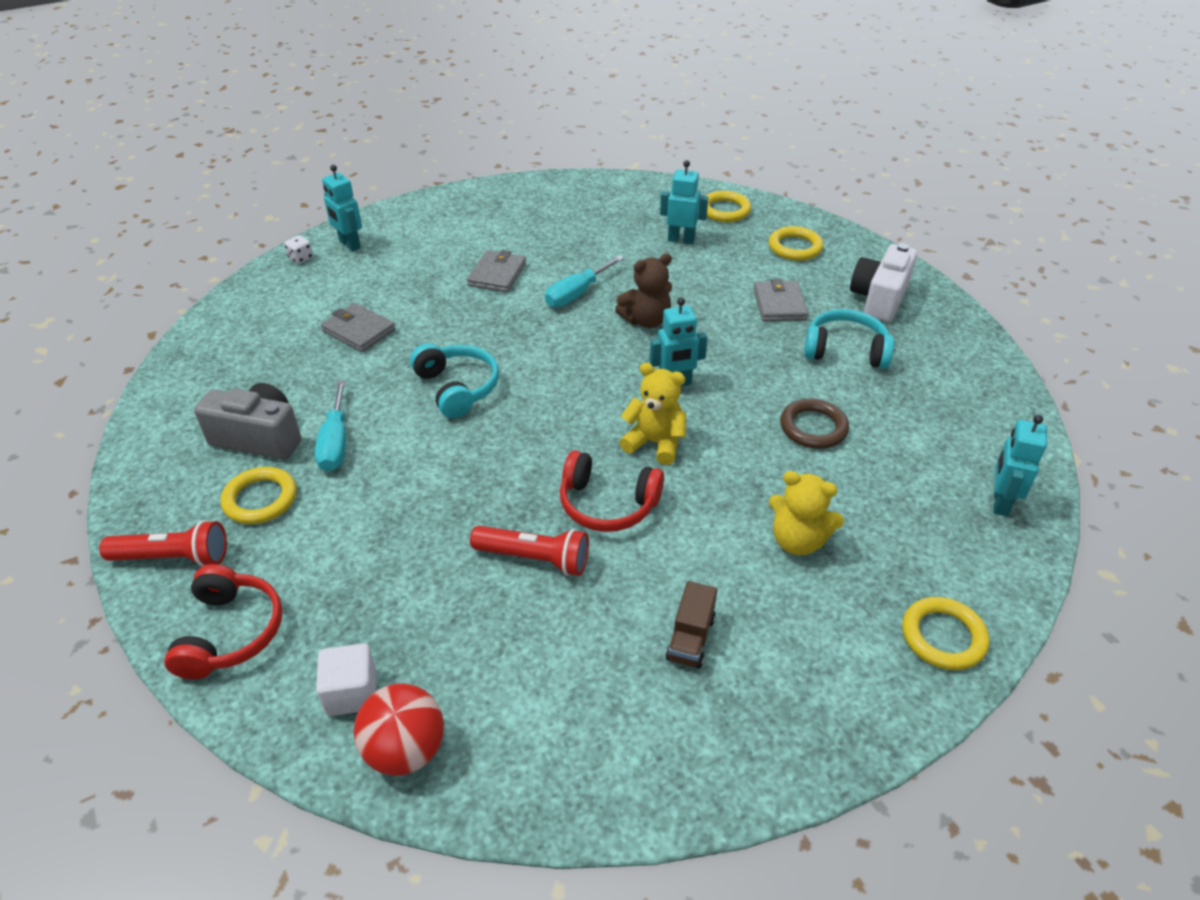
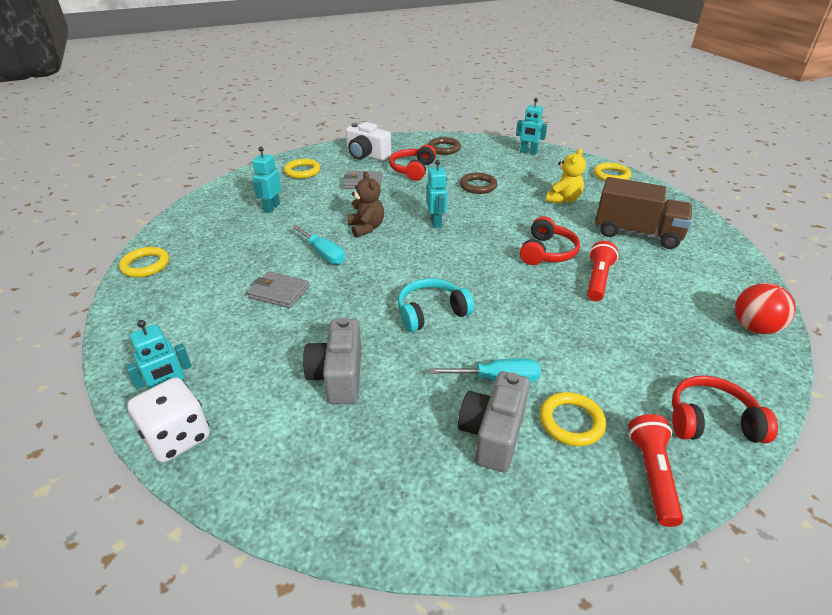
camera: 85 degrees left, 5 degrees down
white dice [284,235,313,264] -> white dice [127,377,210,462], size x2.27
white cube [316,643,376,716] -> none
grey wallet [321,303,396,352] -> grey camera [303,318,361,404]
yellow teddy bear [619,363,686,465] -> none
brown truck [666,581,717,669] -> brown truck [595,177,693,249], size x2.15
yellow ring [706,191,751,222] -> yellow ring moved to [119,247,169,277]
turquoise headphones [804,309,894,369] -> red headphones [389,145,436,181]
none -> brown ring [428,137,461,155]

